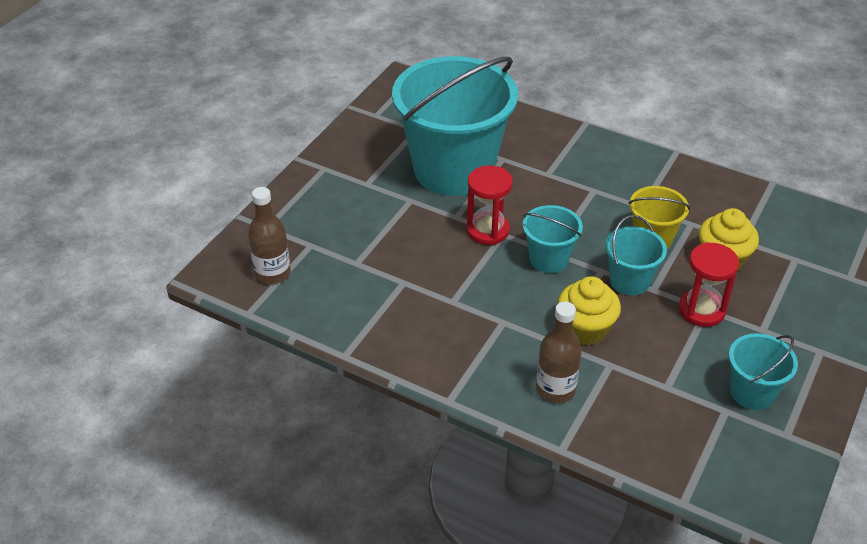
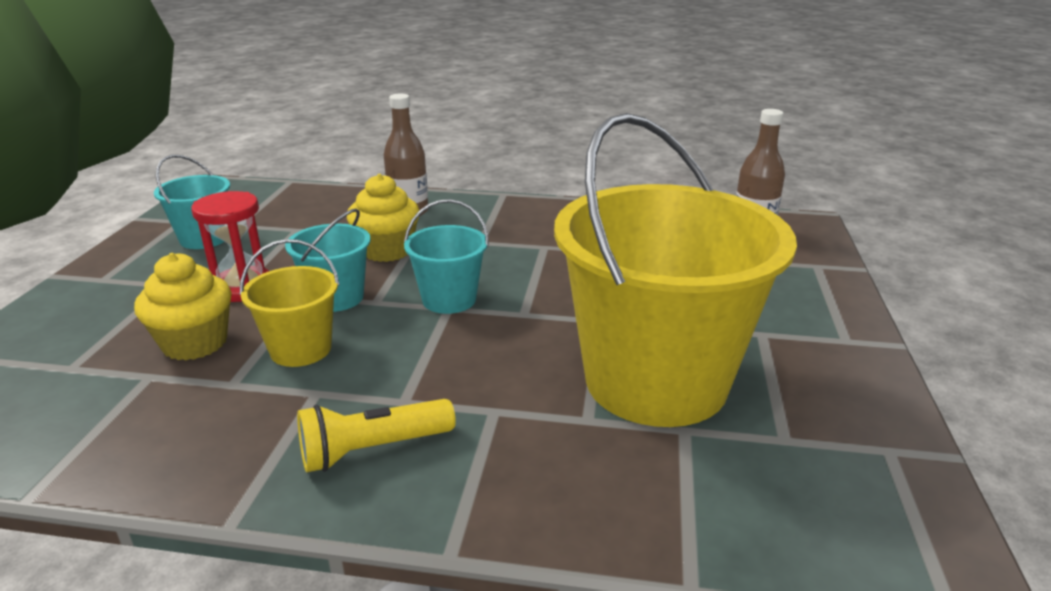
camera: 160 degrees right, 15 degrees down
turquoise bucket [392,56,518,196] -> yellow bucket [554,113,797,427]
red hourglass [466,165,513,245] -> none
none -> yellow flashlight [297,399,456,473]

